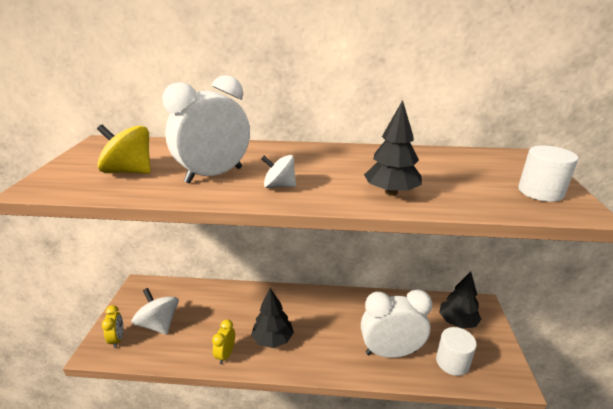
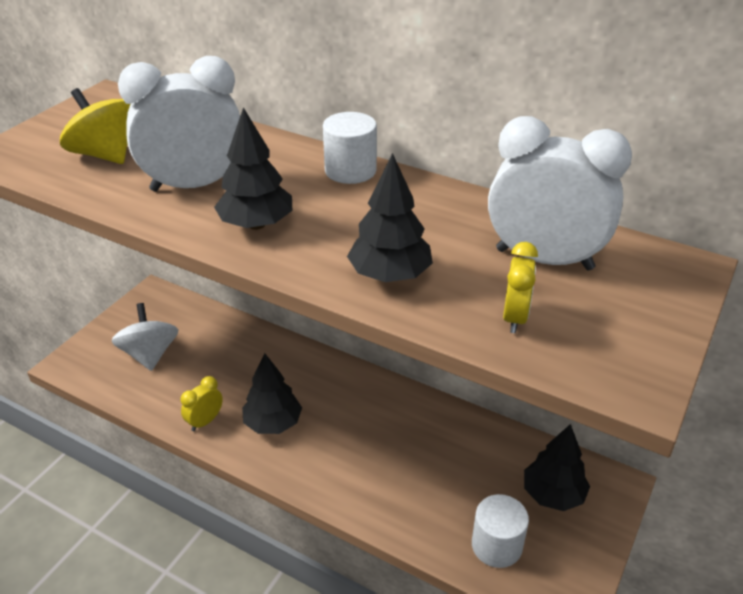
camera: 25 degrees right, 10 degrees up
yellow clock [102,305,123,348] -> yellow clock moved to [503,242,538,333]
white spinning top [261,155,296,188] -> black tree [214,107,292,230]
white clock [361,289,432,358] -> white clock moved to [488,116,632,270]
white cylinder [518,146,578,202] -> white cylinder moved to [323,112,377,184]

